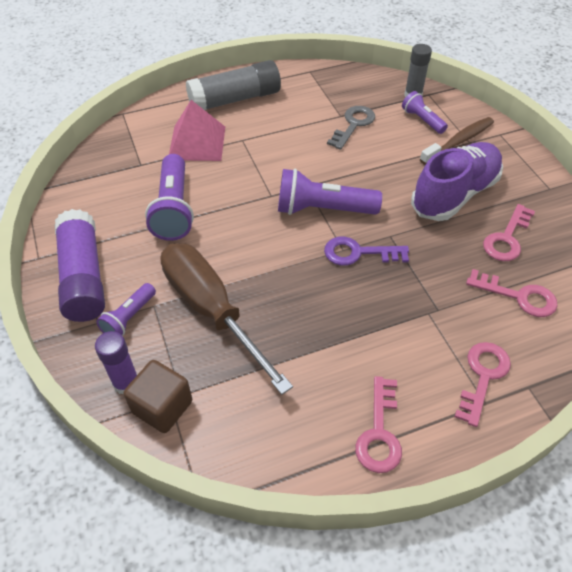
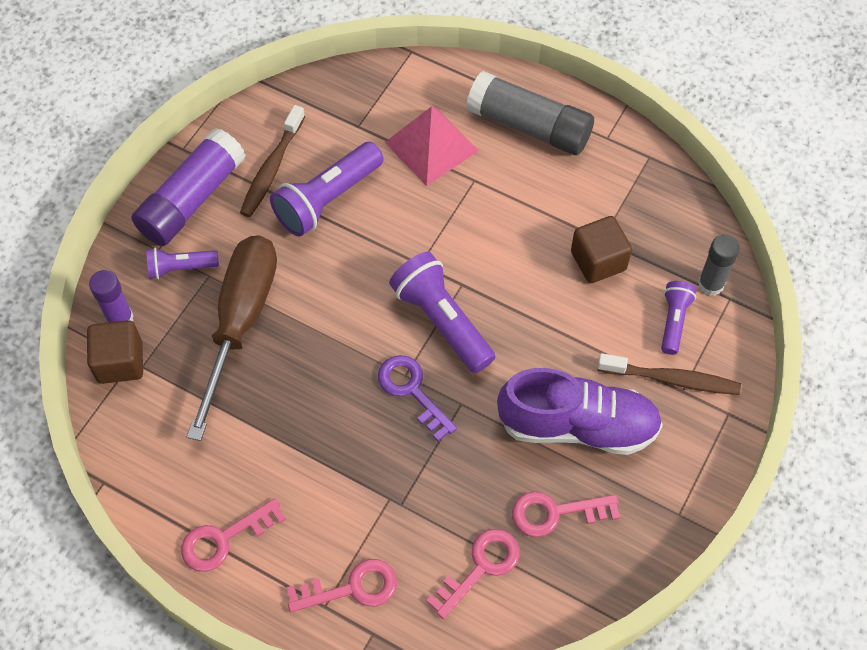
camera: 50 degrees right, 10 degrees up
grey key [327,106,375,150] -> brown cube [571,216,632,283]
pink key [466,269,558,317] -> pink key turned 120 degrees counterclockwise [426,529,520,619]
none -> brown toothbrush [240,105,305,217]

